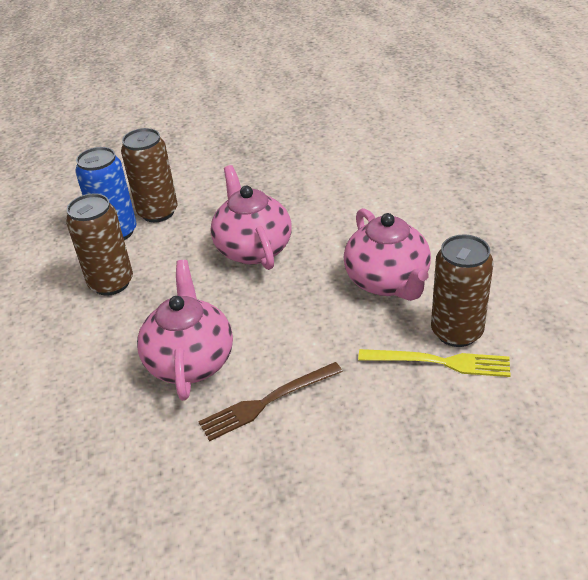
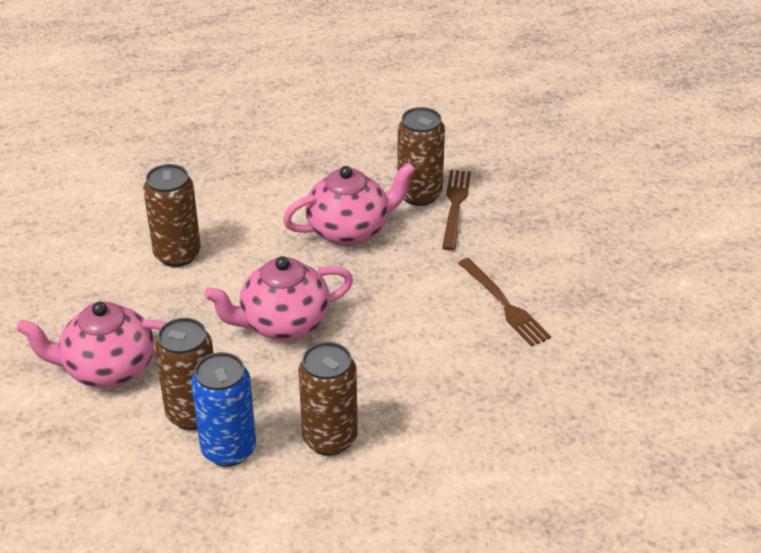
camera: 95 degrees left, 0 degrees up
pink teapot [137,260,233,401] -> pink teapot moved to [16,302,167,388]
yellow fork [358,349,511,377] -> brown fork [442,170,471,251]
none -> brown can [143,164,201,267]

